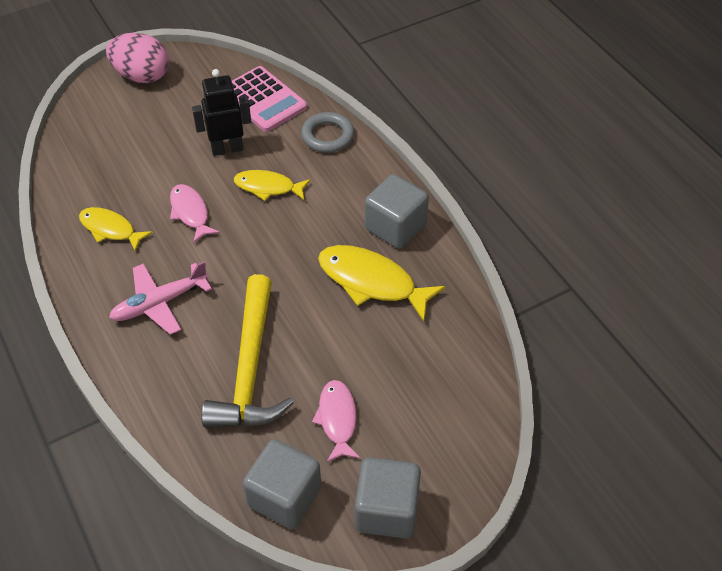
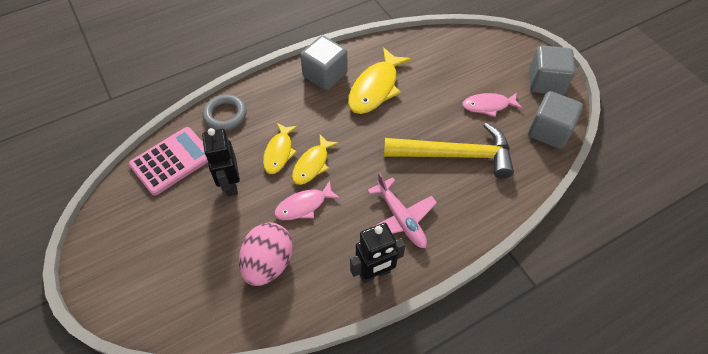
camera: 90 degrees left, 5 degrees up
yellow fish [79,207,153,252] -> yellow fish moved to [292,135,339,185]
pink egg [106,33,169,83] -> pink egg moved to [239,222,293,286]
none -> black robot [350,223,406,283]

